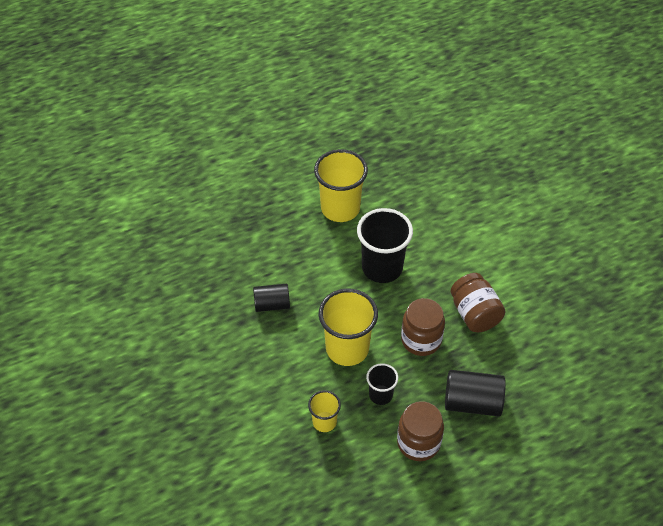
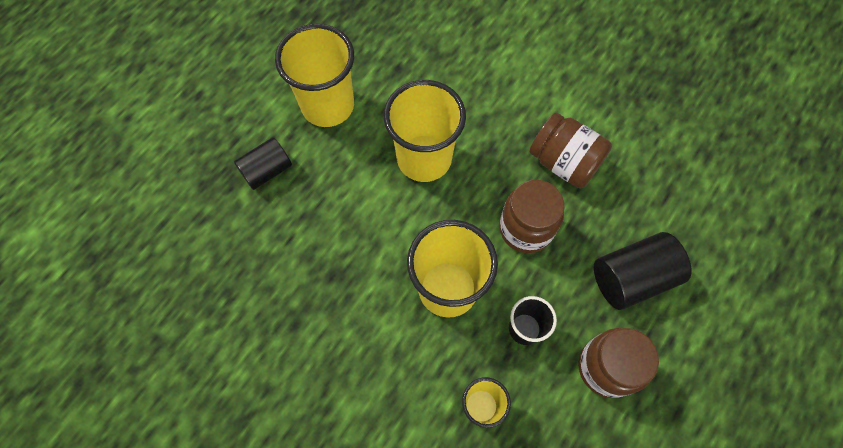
camera: 30 degrees left, 15 degrees up
black cylinder [253,284,290,312] -> black cylinder moved to [234,137,292,190]
black cup [357,208,413,283] -> yellow cup [384,80,466,182]

